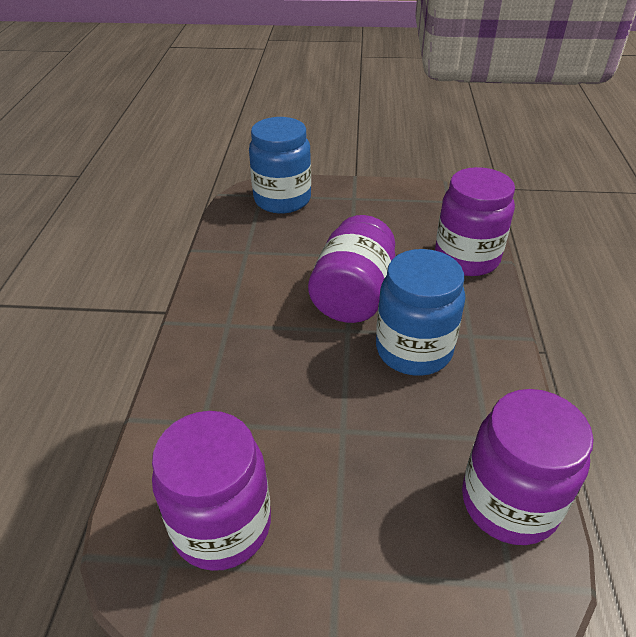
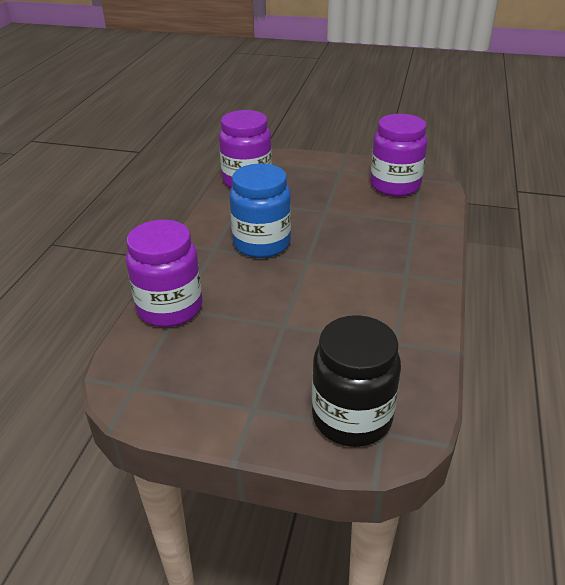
camera: 170 degrees left, 5 degrees down
blue jar [249,117,311,214] -> black jar [312,315,401,447]
purple jar [308,215,395,323] -> none

